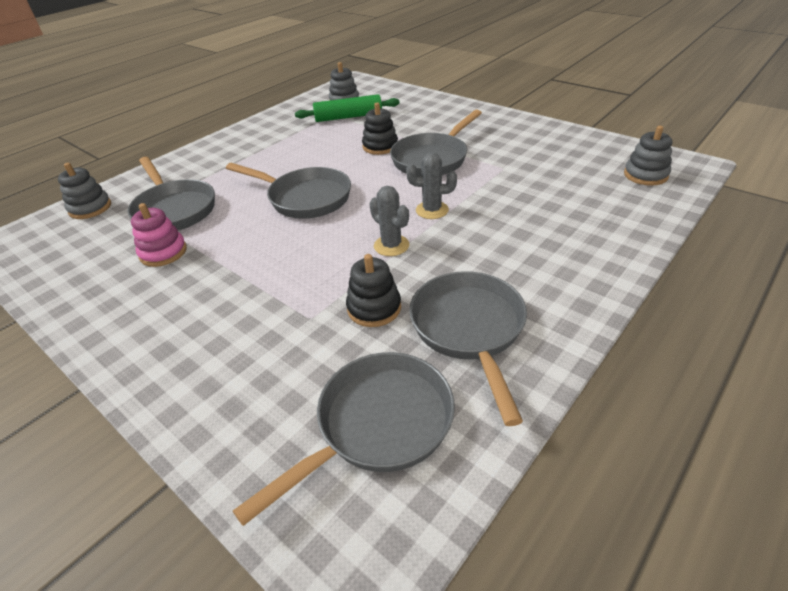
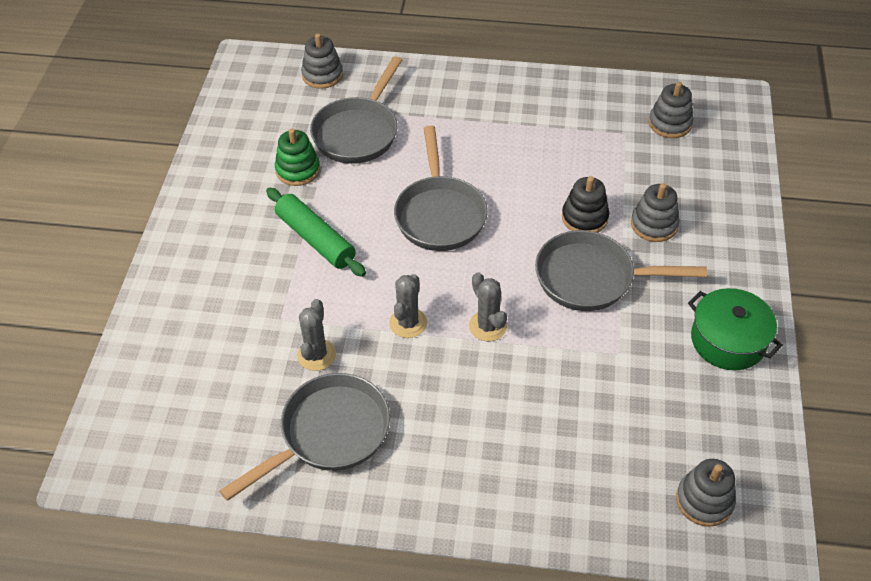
camera: 55 degrees right, 10 degrees up
pink stacking toy [131,203,187,267] -> green stacking toy [275,129,320,186]
grey pan [233,352,455,526] -> none
green rolling pin [295,94,400,122] -> green rolling pin moved to [266,188,366,277]
black stacking toy [346,254,401,327] -> grey cactus [297,299,336,371]
none -> grey stacking toy [631,183,679,242]
none -> green pot [688,288,783,370]

